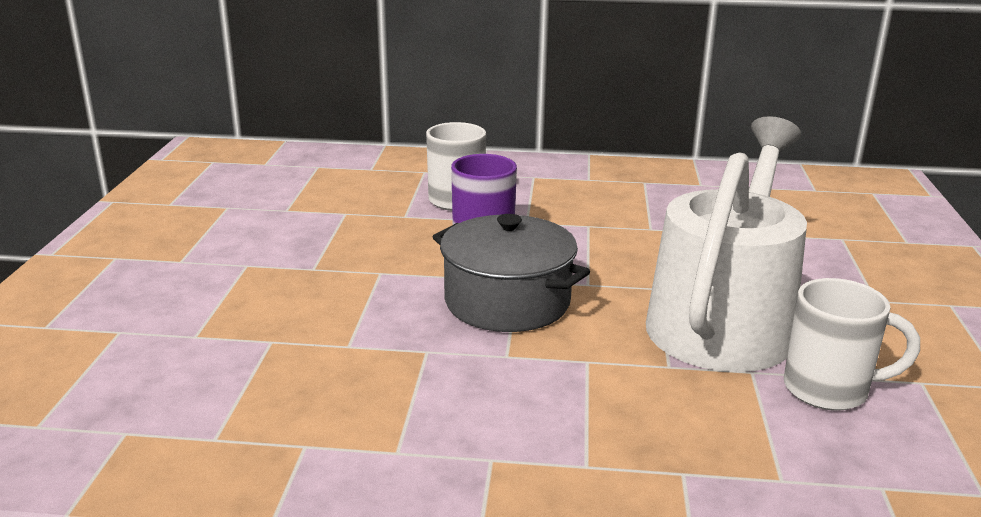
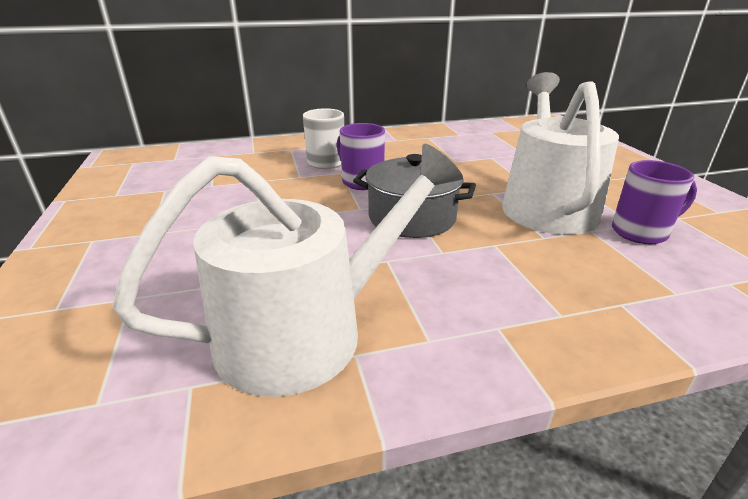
camera: 20 degrees left, 5 degrees up
white mug [784,278,920,411] -> purple mug [612,160,697,244]
none -> white watering can [112,144,463,397]

